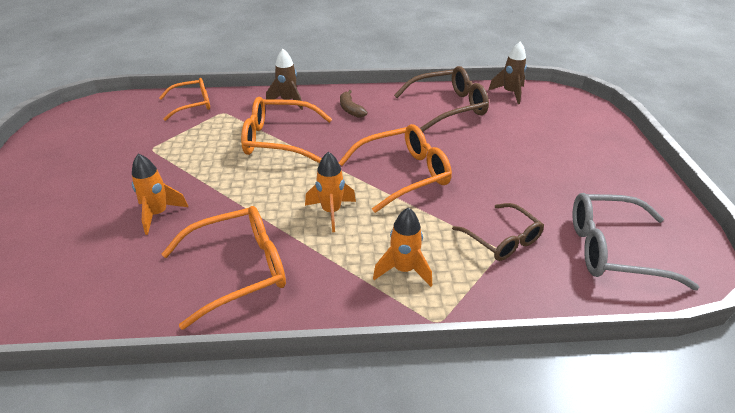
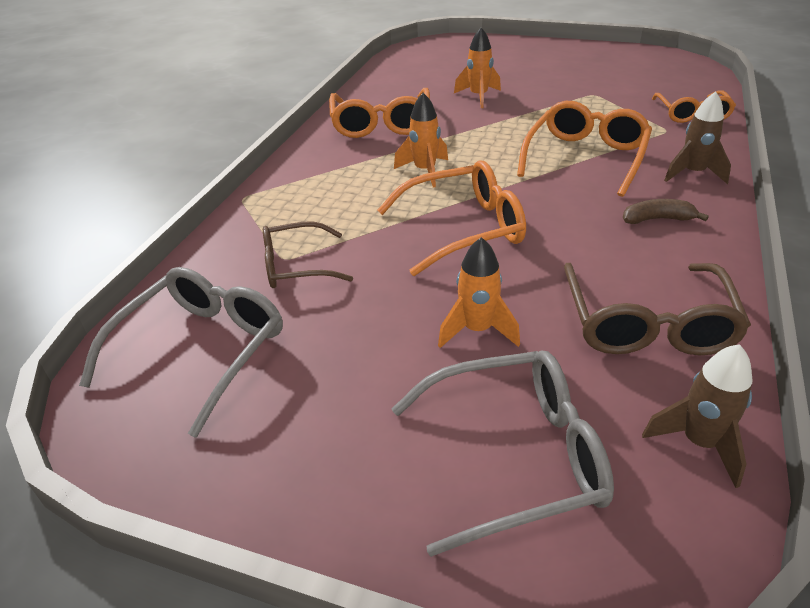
camera: 115 degrees right, 0 degrees up
orange glasses [338,124,452,213] -> orange glasses turned 105 degrees counterclockwise [377,160,526,276]
orange rocket [373,207,432,287] -> orange rocket moved to [438,237,520,348]
none -> grey glasses [391,350,614,557]

